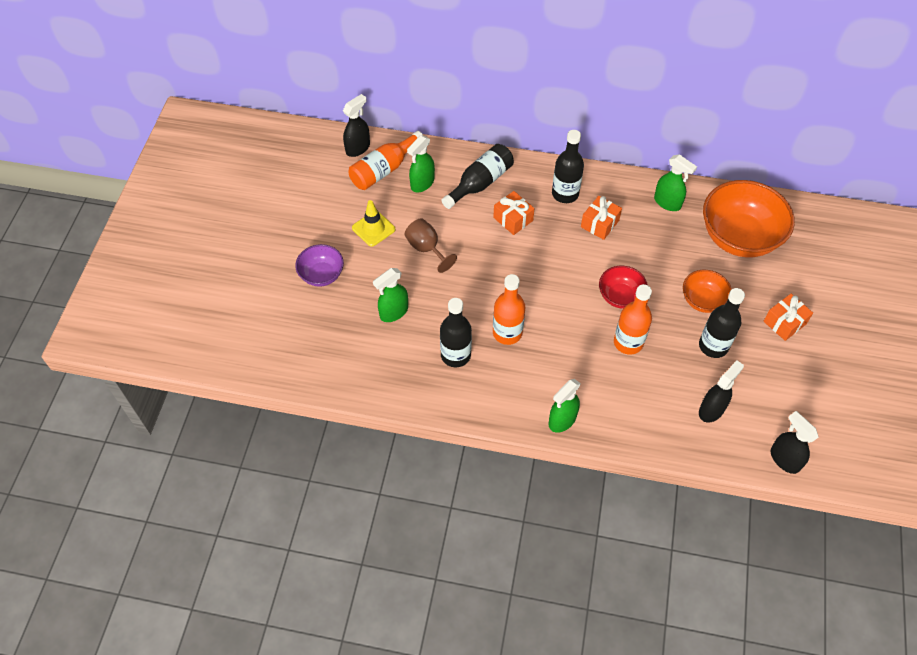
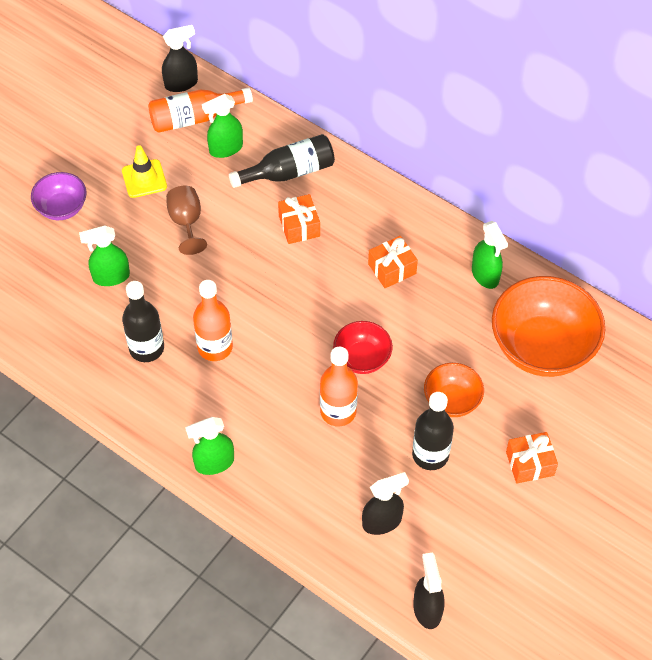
camera: 25 degrees right, 0 degrees up
black bottle [552,130,584,203] -> none

